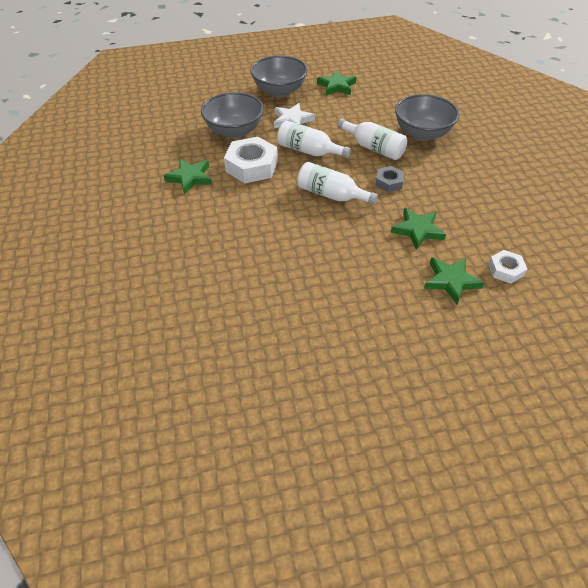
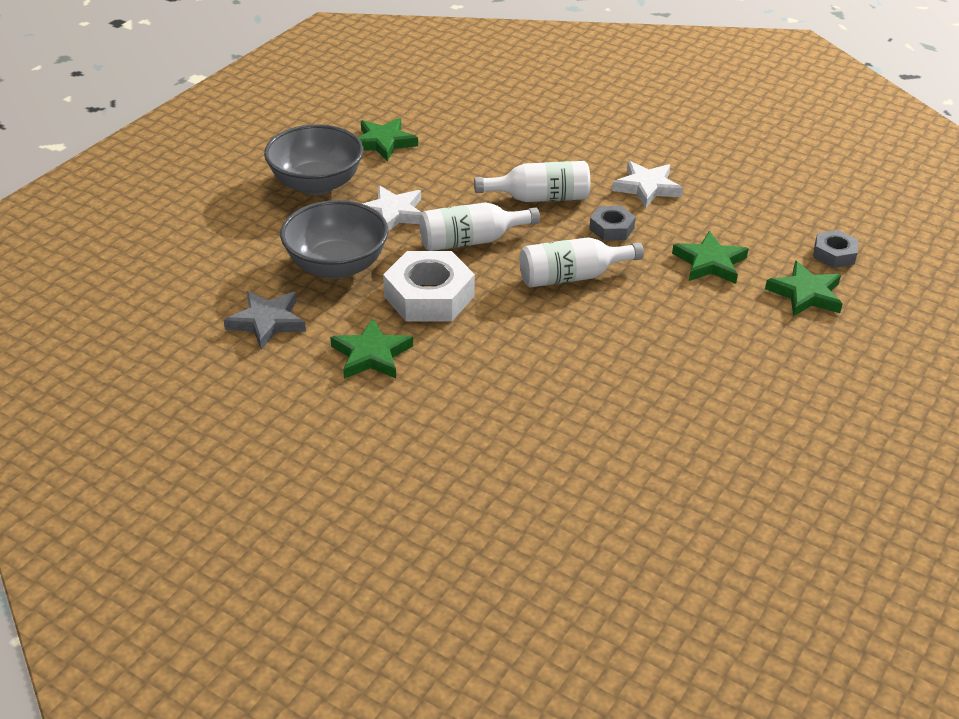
camera: 45 degrees left, 10 degrees down
grey bowl [395,94,459,141] -> none
white nut [488,250,527,284] -> grey nut [813,230,858,268]
none -> grey star [224,291,306,349]
none -> white star [612,161,683,208]

